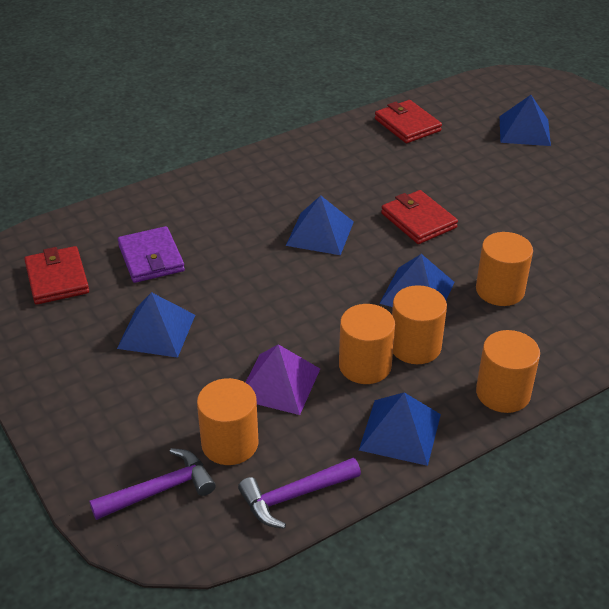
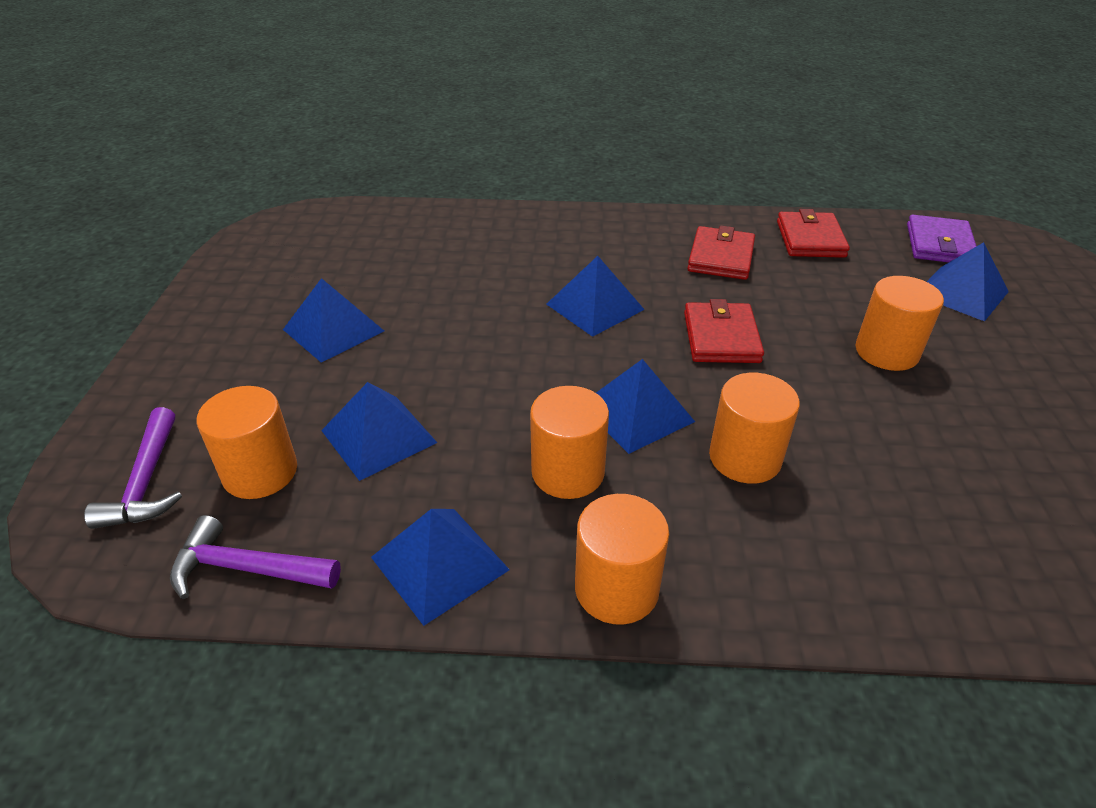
camera: 35 degrees right, 0 degrees up
red wallet [24,246,89,305] -> red wallet moved to [687,226,755,280]
purple hammer [89,448,216,520] -> purple hammer turned 75 degrees clockwise [84,407,182,529]
purple wallet [118,226,185,283] -> purple wallet moved to [907,215,976,263]
purple pyramid [245,344,320,415] -> blue pyramid [321,382,437,481]
orange cylinder [339,304,395,384] -> orange cylinder moved to [855,276,944,371]

